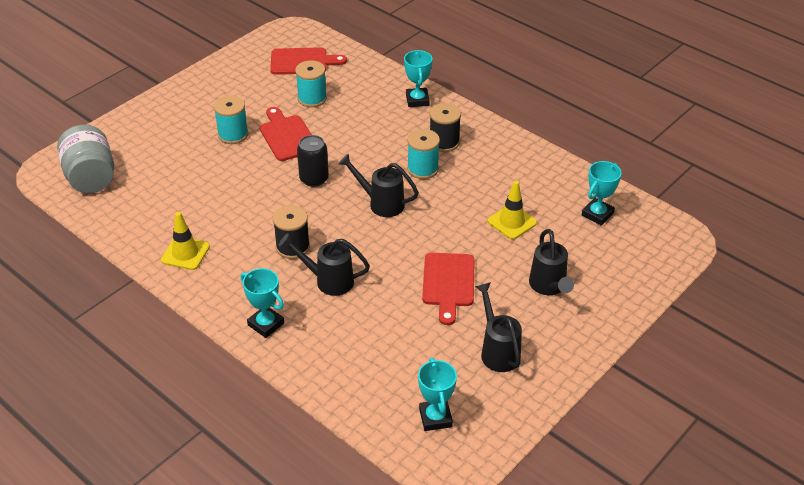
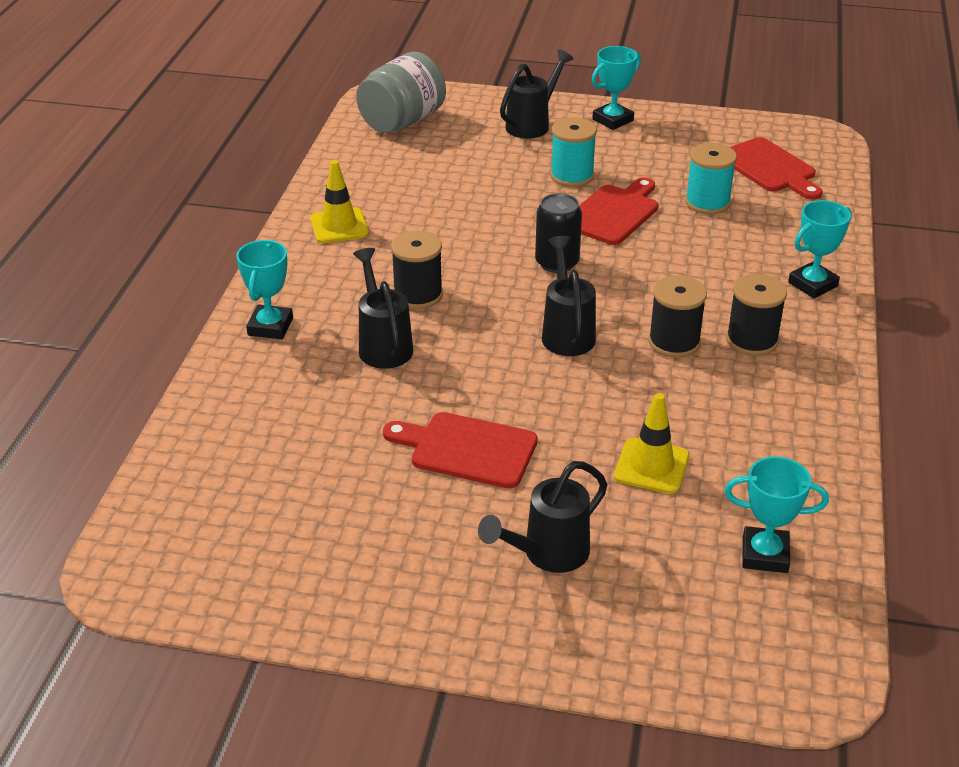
camera: 60 degrees right, 5 degrees down
turquoise spool [407,129,440,179] -> black spool [648,275,707,358]
turquoise trophy [418,358,457,431] -> turquoise trophy moved to [592,46,641,130]
red cutting board [422,253,475,325] -> red cutting board turned 45 degrees clockwise [383,412,537,488]
black watering can [475,282,522,372] -> black watering can moved to [500,50,573,139]

